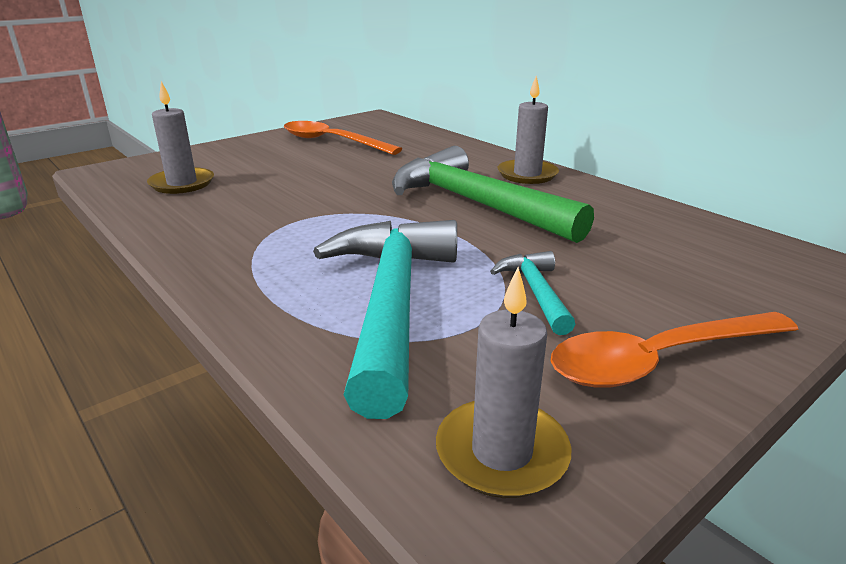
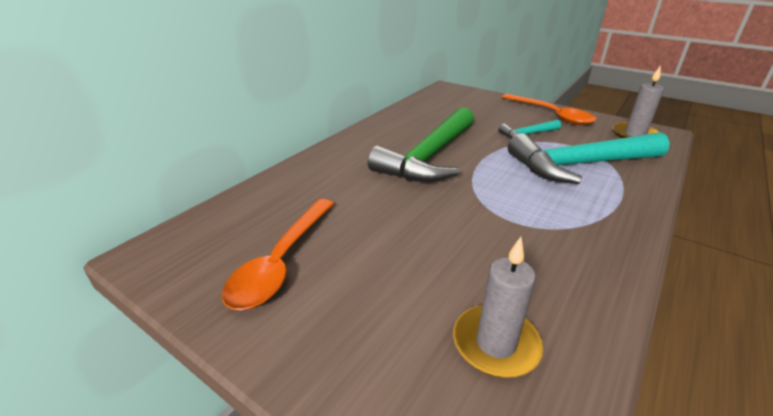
camera: 105 degrees left, 5 degrees up
grey candle [498,76,559,184] -> none

